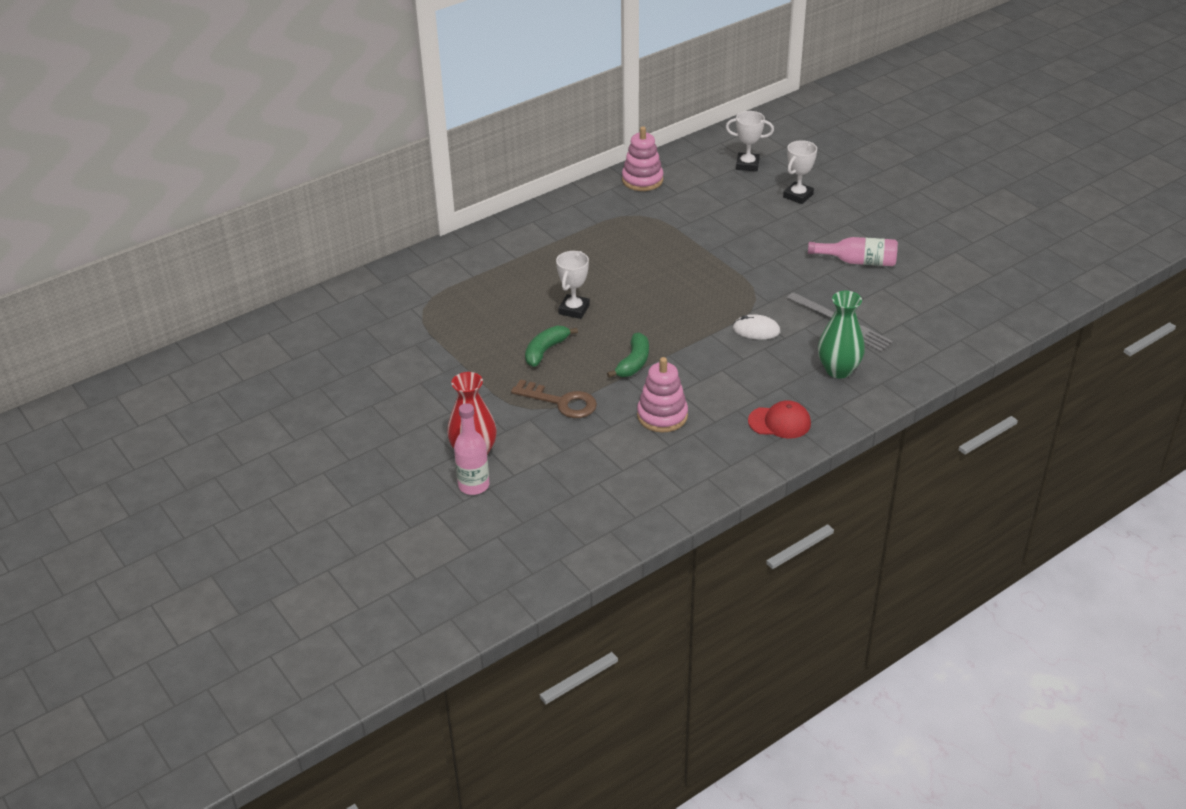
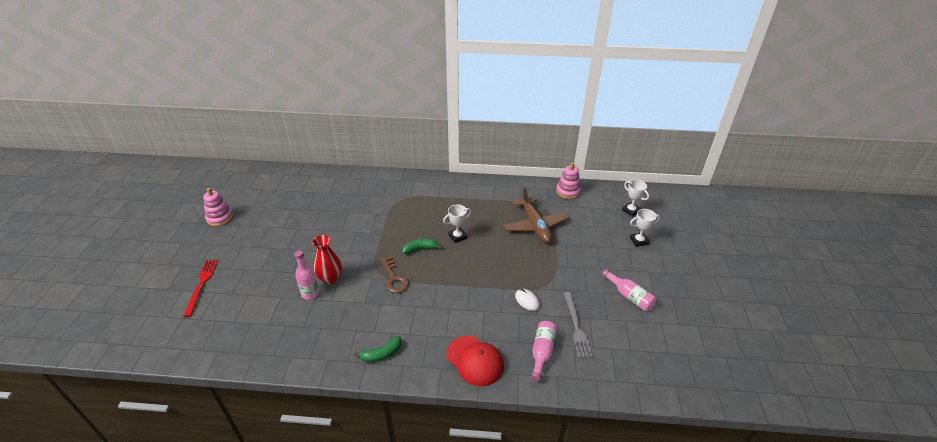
camera: 40 degrees right, 0 degrees up
green banana [607,332,649,378] -> green banana moved to [354,336,402,362]
pink stacking toy [637,357,688,432] -> pink stacking toy moved to [203,188,233,226]
red cap [748,400,811,439] -> red cap [446,336,504,386], size x1.54
green vase [818,291,865,379] -> pink bottle [531,321,557,381]
none -> red fork [183,260,218,317]
none -> brown plane [503,187,569,243]

